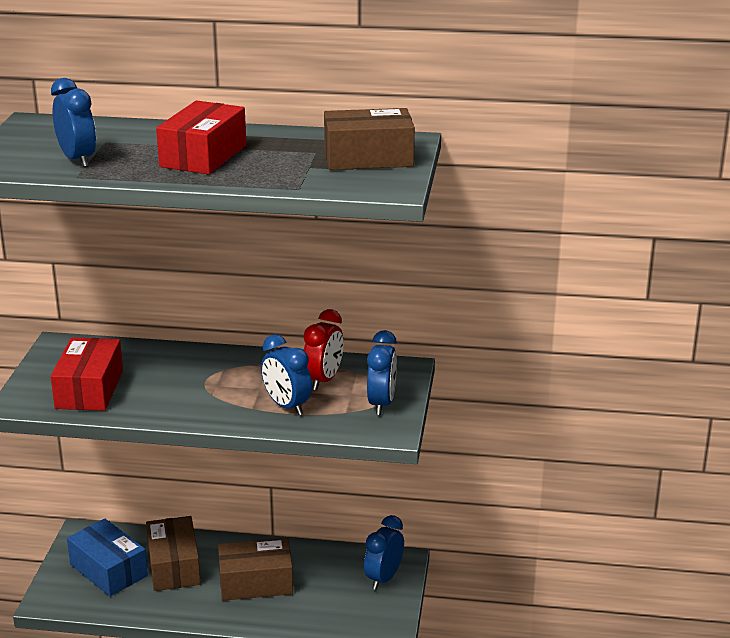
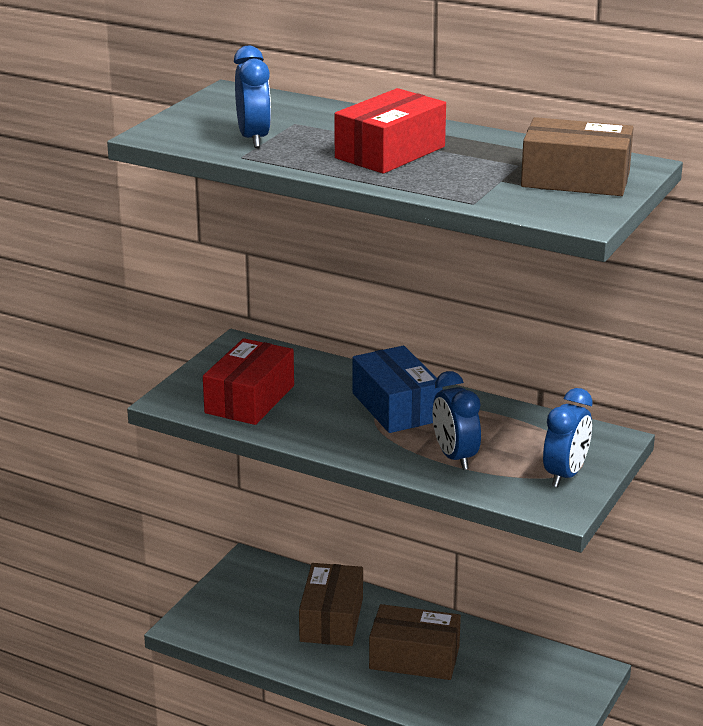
camera: 20 degrees right, 0 degrees up
blue box [67,519,148,596] -> blue box moved to [353,346,443,433]
red clock [304,309,343,390] -> none
blue clock [364,515,404,590] -> none

